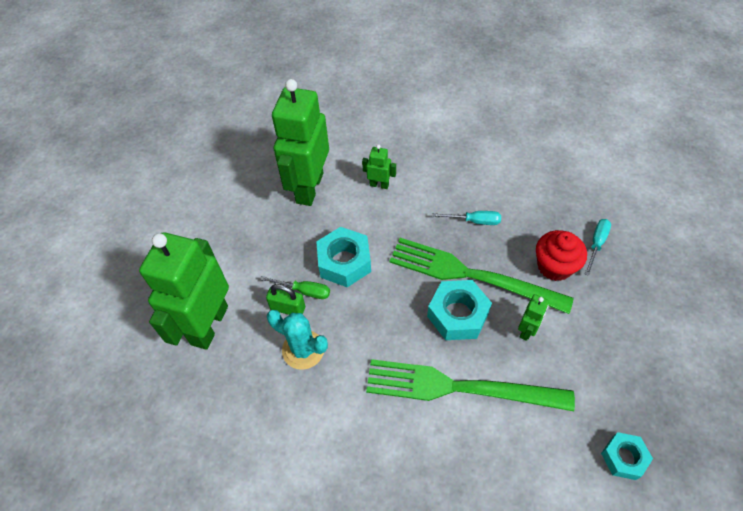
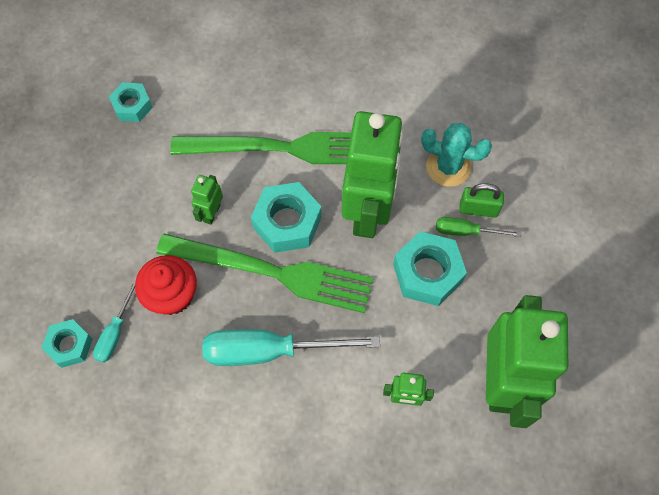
camera: 170 degrees right, 10 degrees up
green robot [139,233,229,350] -> green robot moved to [342,111,403,238]
turquoise screwdriver [432,211,501,225] -> turquoise screwdriver [202,330,380,366], size x1.94
none -> turquoise nut [41,319,93,368]

